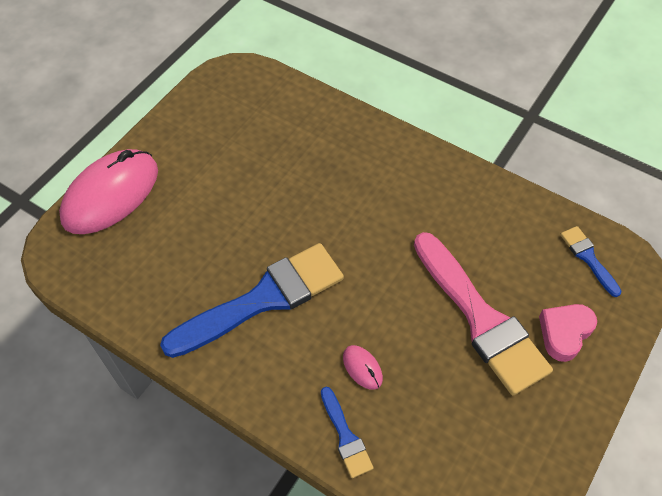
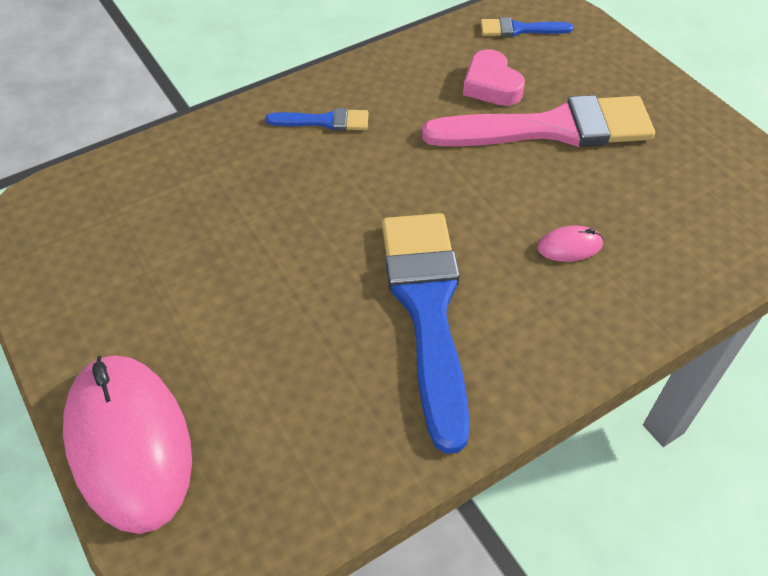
camera: 65 degrees left, 5 degrees down
blue brush [321,387,374,478] -> blue brush moved to [266,108,369,131]
pink heart [539,304,597,362] -> pink heart moved to [463,49,525,106]

